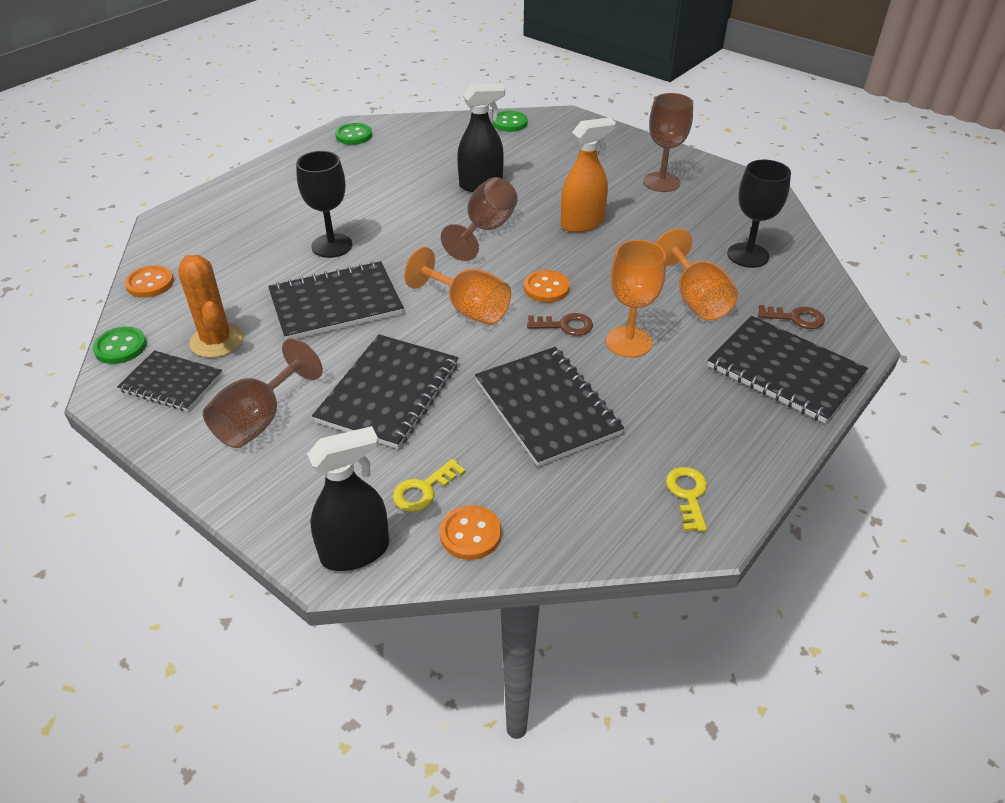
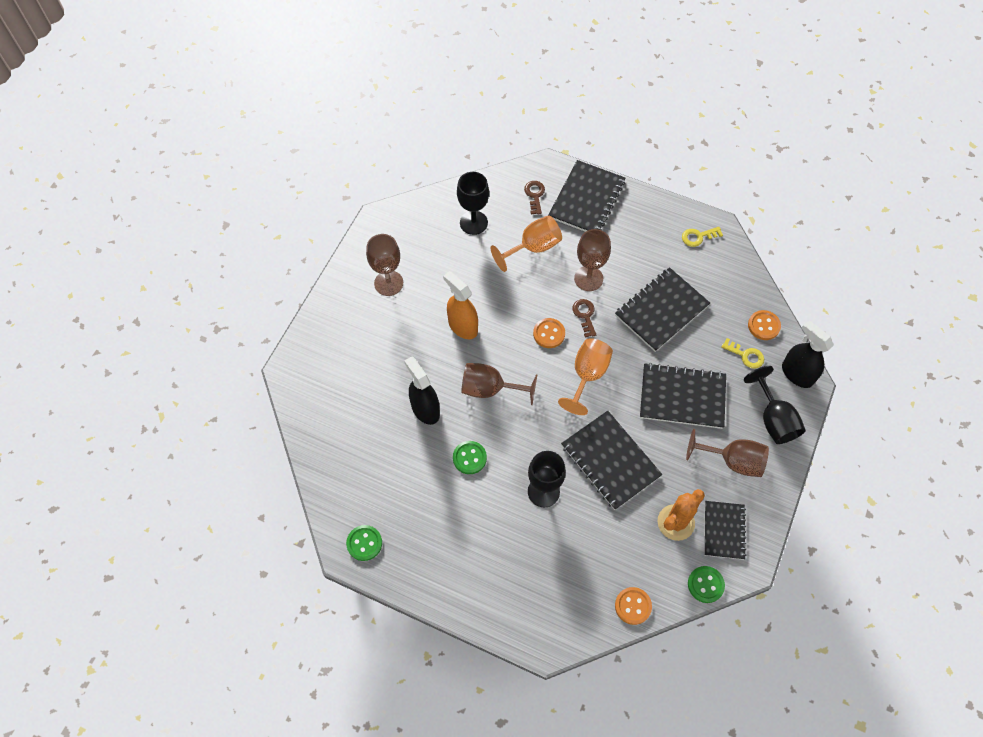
camera: 105 degrees left, 20 degrees up
green button [492,111,528,132] -> green button moved to [453,441,487,474]
orange goblet [606,240,666,358] -> brown goblet [574,229,611,291]
none -> black goblet [744,366,805,444]

